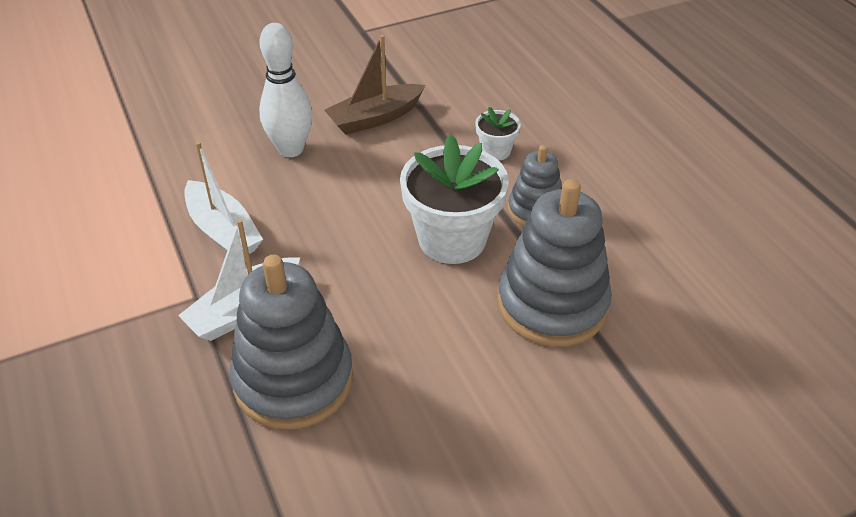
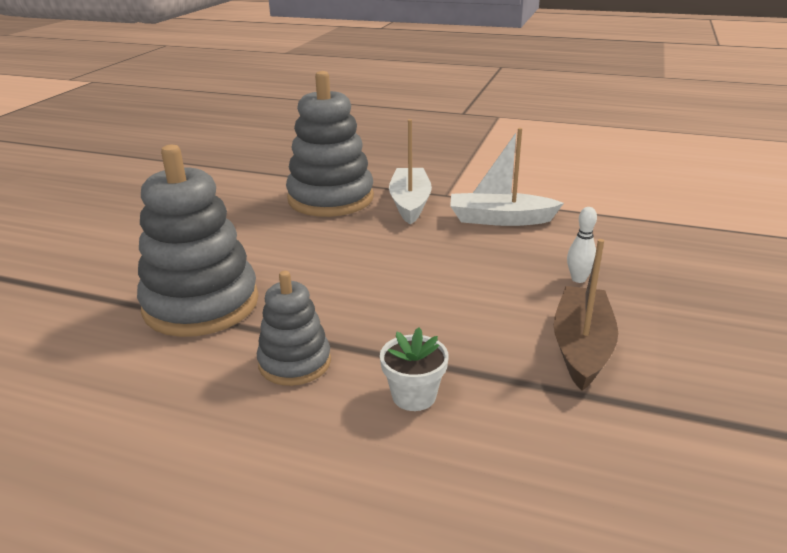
camera: 135 degrees right, 15 degrees down
white bowling pin [259,23,312,157] -> white bowling pin [567,207,597,283], size x0.48
white flower pot [400,135,509,264] -> none

